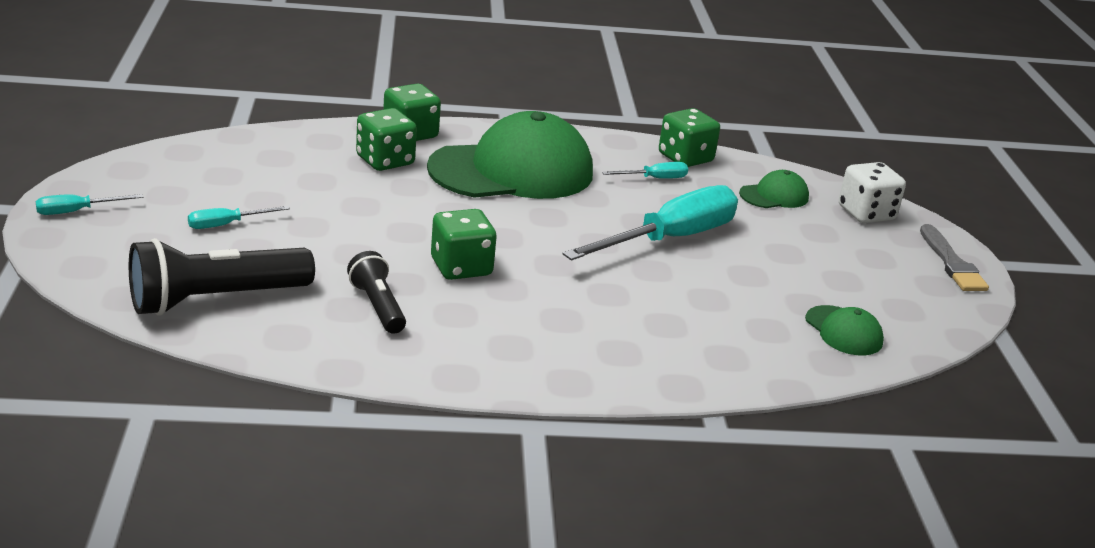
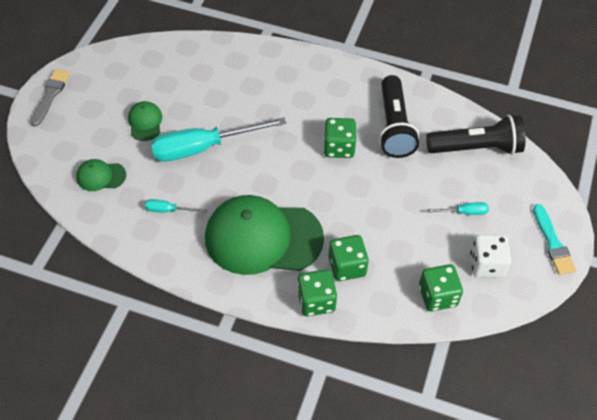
camera: 155 degrees left, 25 degrees up
turquoise screwdriver [36,194,143,215] -> turquoise brush [533,204,576,275]
black flashlight [347,251,406,334] -> black flashlight [379,75,419,158], size x1.75
green dice [659,108,720,167] -> green dice moved to [419,264,463,311]
green cap [805,305,884,355] -> green cap moved to [128,101,162,141]
white dice [839,162,906,223] -> white dice moved to [470,234,512,278]

